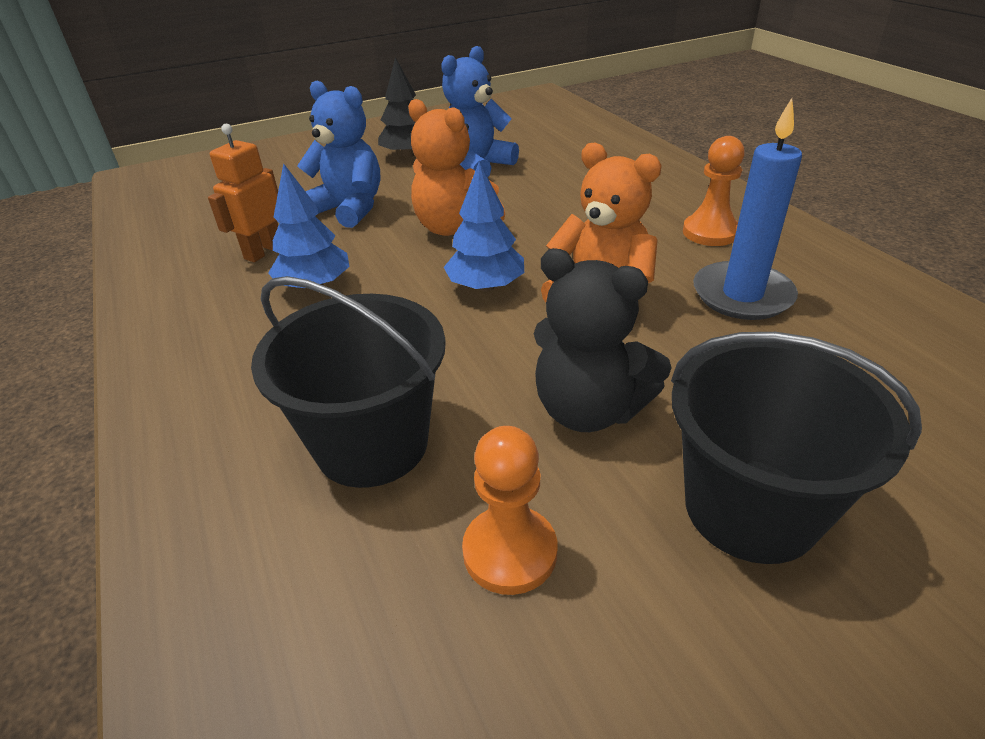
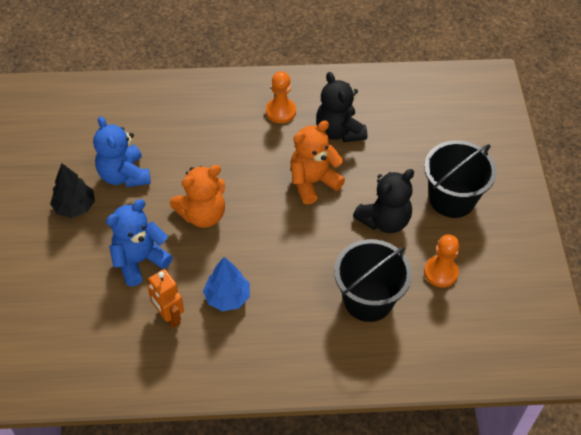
camera: 70 degrees left, 15 degrees up
blue tree [444,161,524,292] -> none
blue candle [693,98,802,320] -> black teddy bear [316,72,367,142]

